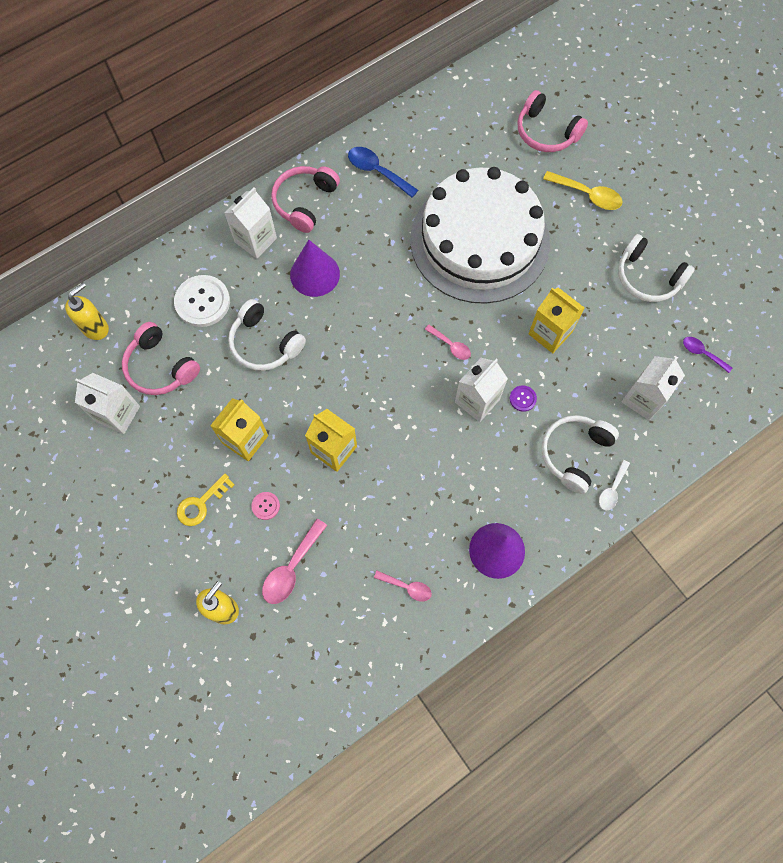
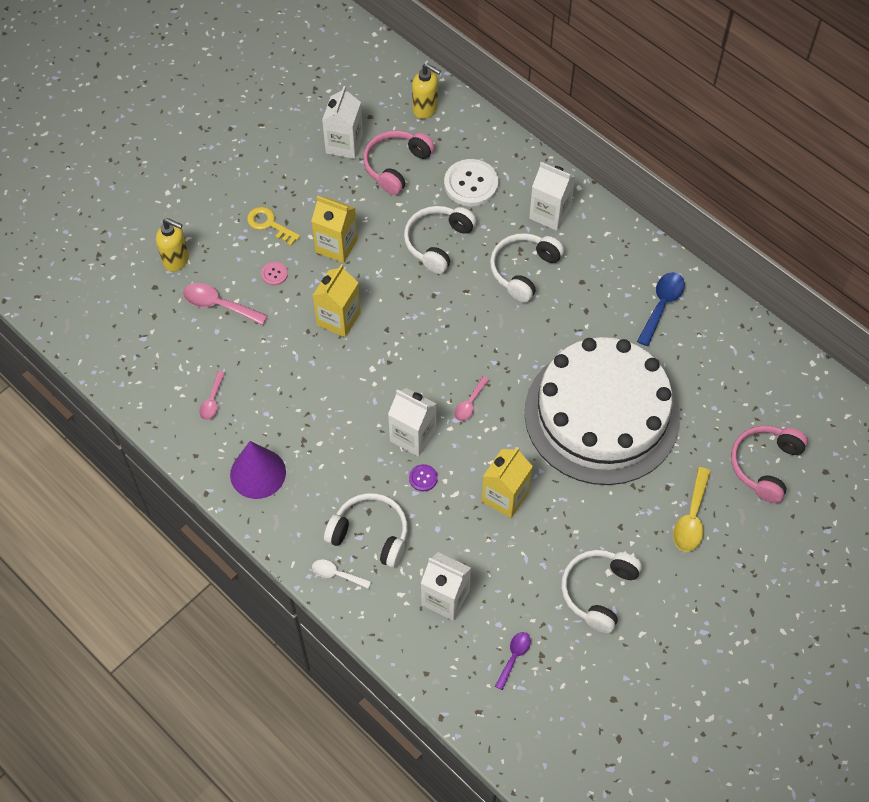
camera: 80 degrees right, 10 degrees down
pink headphones [271,166,340,233] -> none
purple cone [290,240,340,297] -> white headphones [490,233,564,302]

